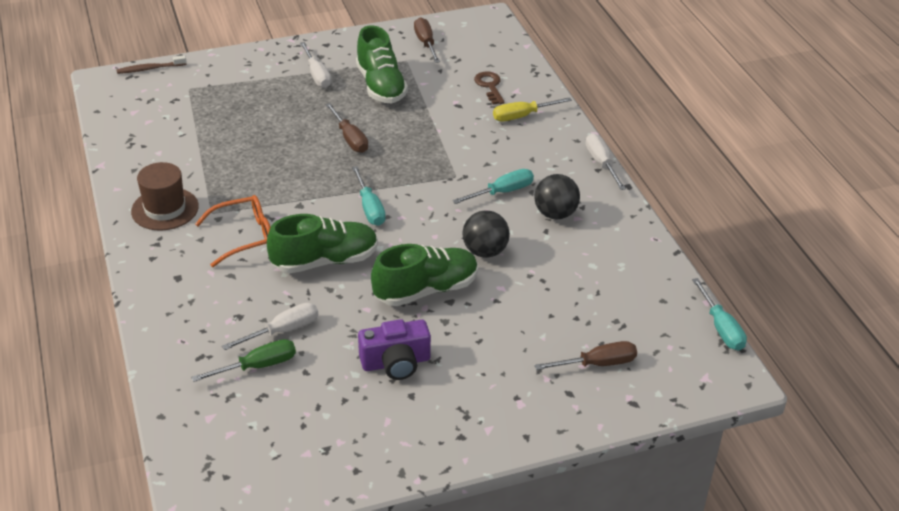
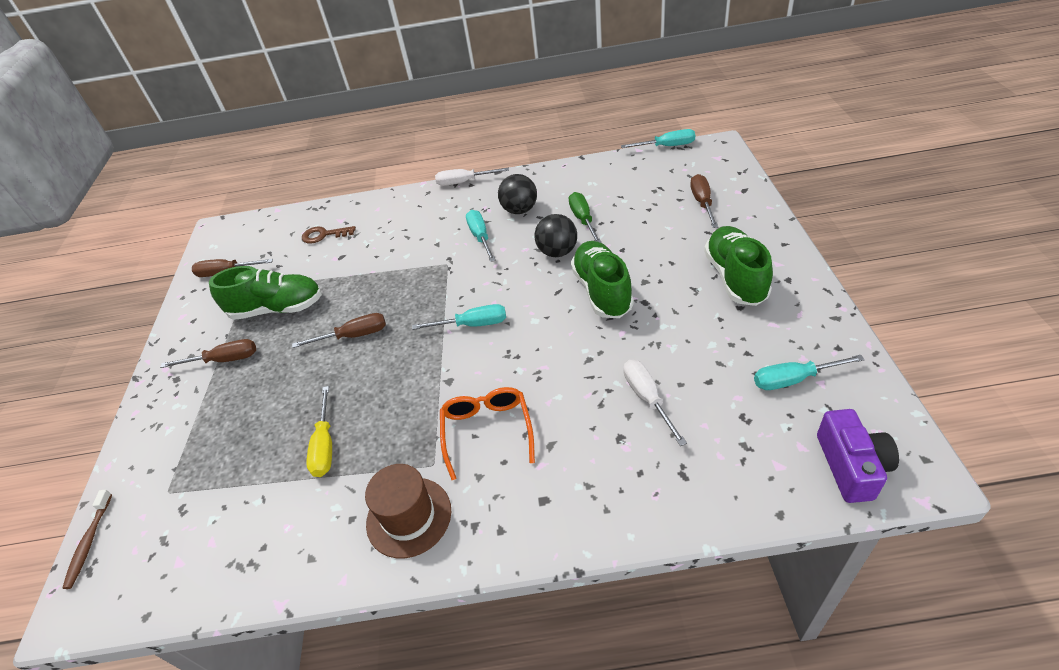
camera: 70 degrees left, 5 degrees up
green screwdriver [191,339,296,382] -> green screwdriver moved to [569,192,602,243]
green shoe [267,214,378,273] -> green shoe moved to [704,226,773,306]
white screwdriver [300,42,331,88] -> brown screwdriver [160,339,256,368]
purple camera [358,319,431,380] -> purple camera moved to [817,409,899,503]
yellow screwdriver [493,97,572,122] -> yellow screwdriver moved to [306,386,332,477]
none -> turquoise screwdriver [754,355,865,390]

